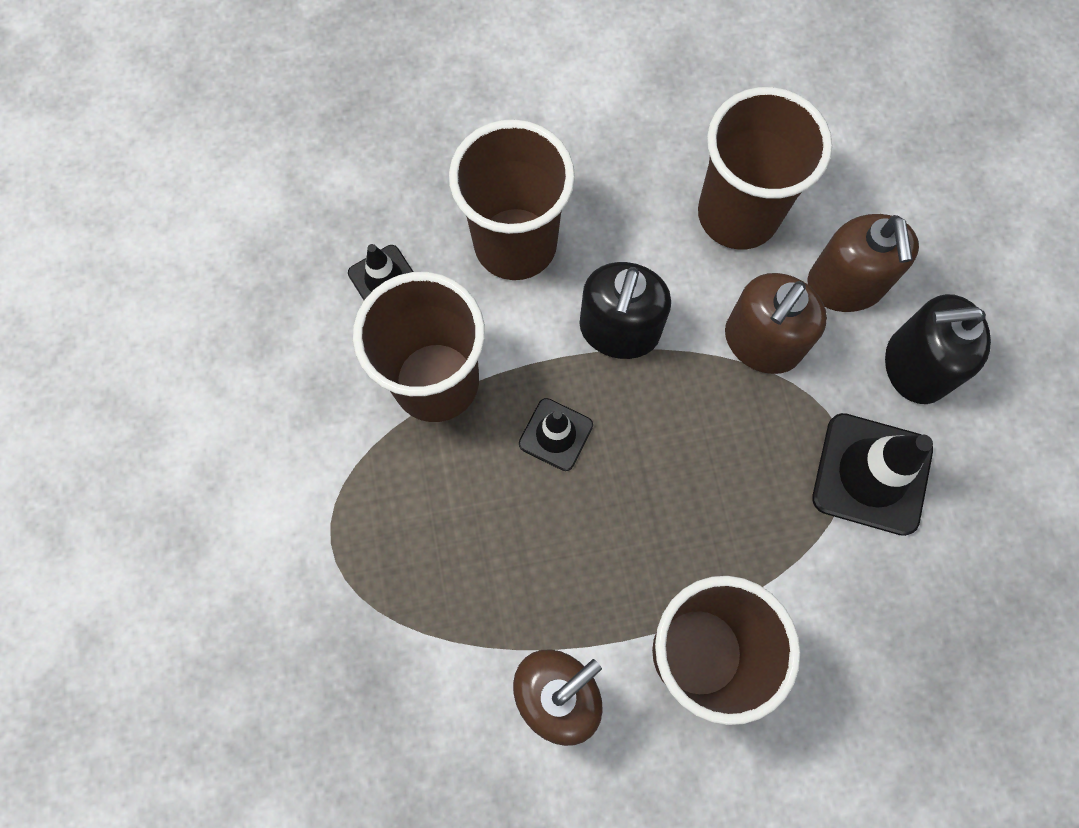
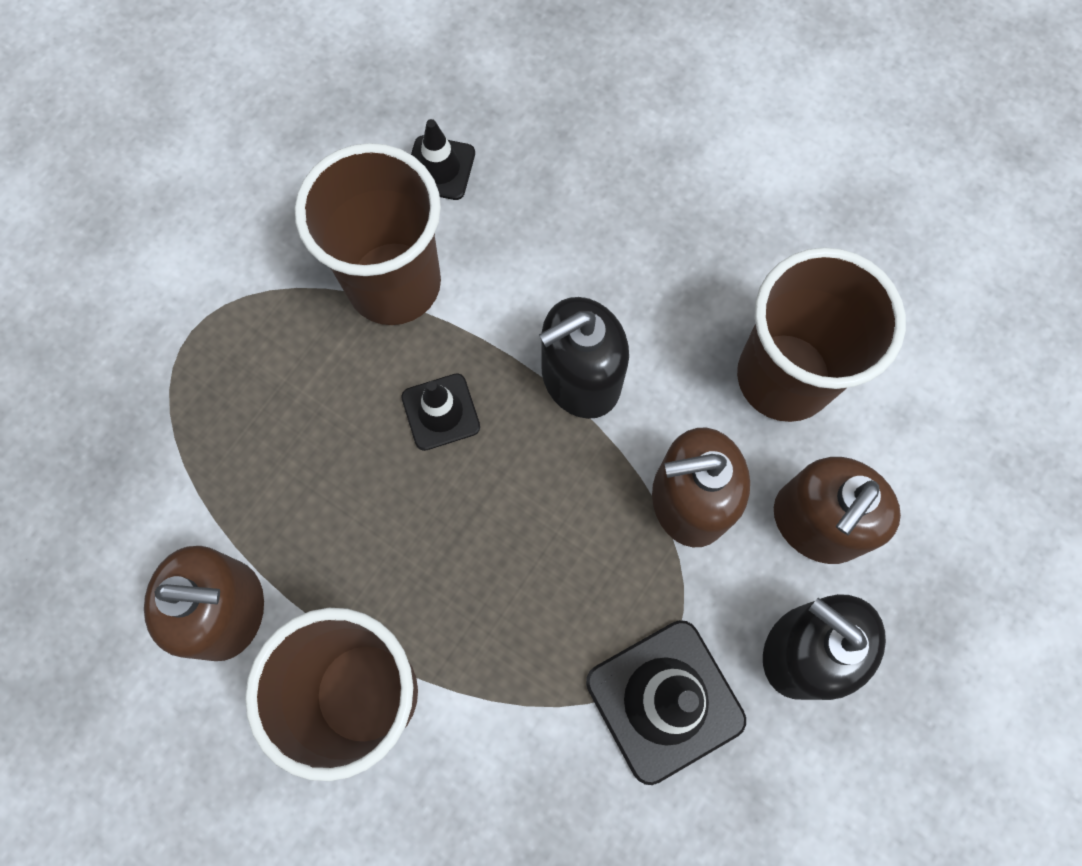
camera: 45 degrees right, 0 degrees up
brown cup [449,119,575,280] -> none

